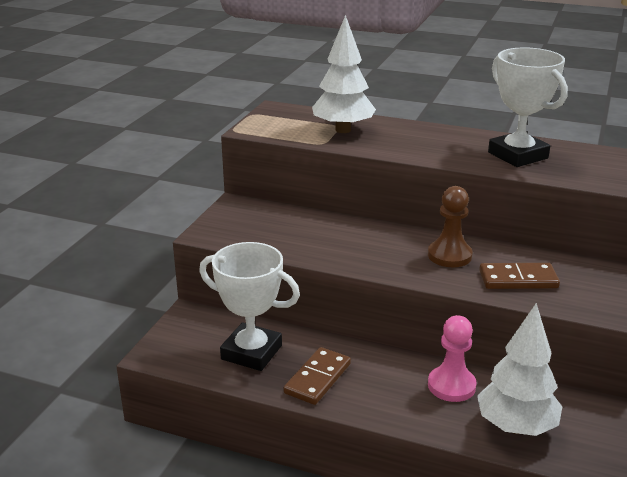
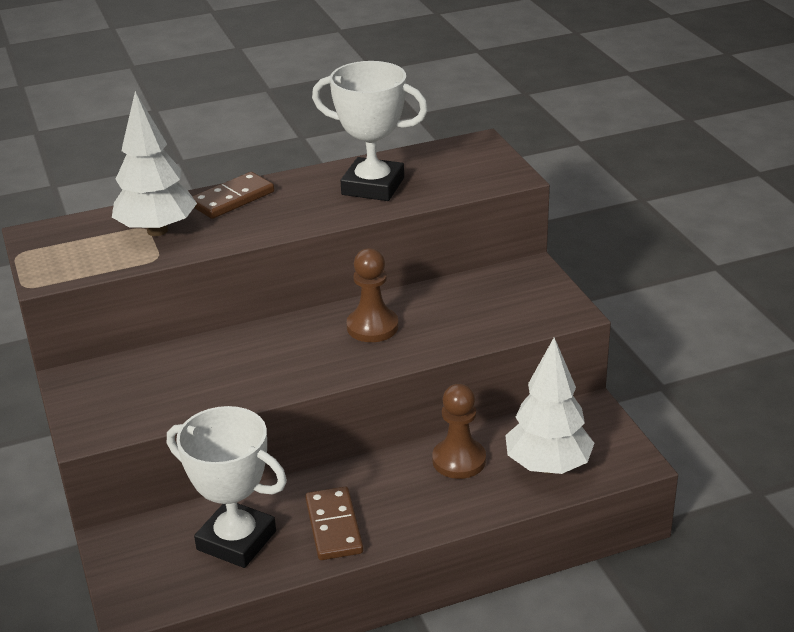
camera: 40 degrees left, 5 degrees up
white trophy [199,242,300,371] -> white trophy turned 45 degrees clockwise [167,406,287,568]
pink pawn [428,315,477,402] -> brown pawn [432,384,486,479]
brown domino [479,263,560,289] -> brown domino moved to [192,172,274,219]

